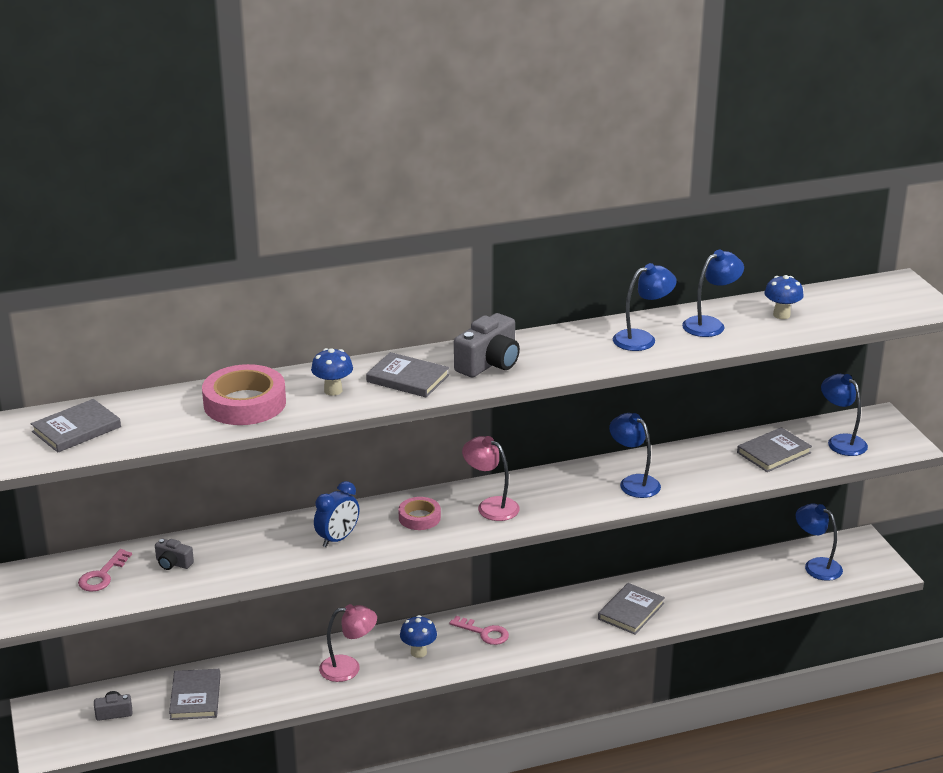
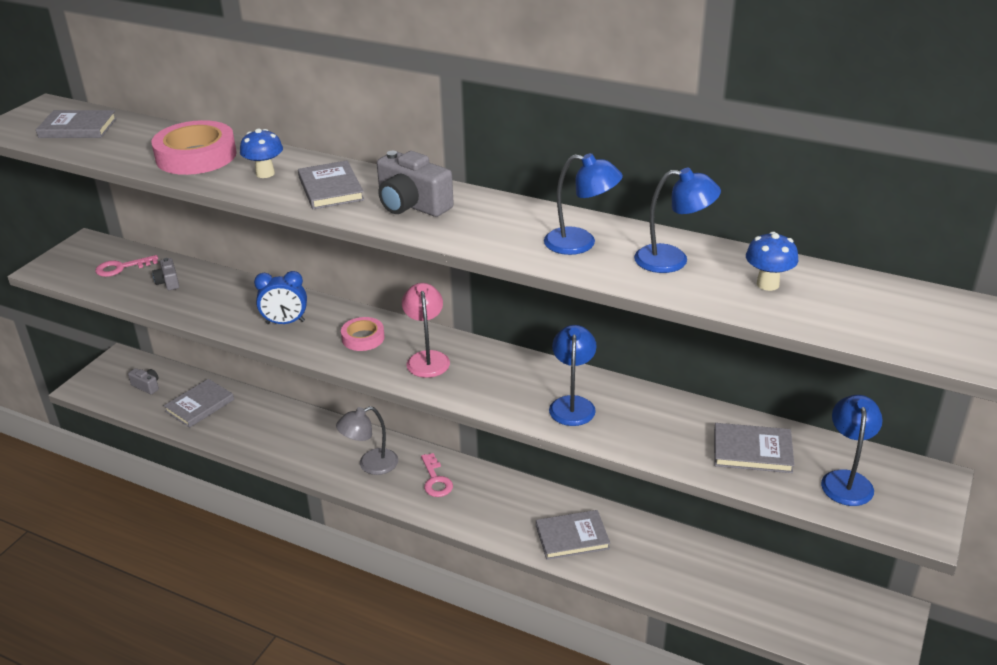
camera: 45 degrees right, 5 degrees up
pink lamp [319,604,377,682] -> none
blue mushroom [400,615,437,658] -> grey lamp [336,406,398,475]
grey camera [454,313,520,377] -> grey camera turned 45 degrees clockwise [377,151,454,217]
blue lamp [796,503,843,581] -> none

